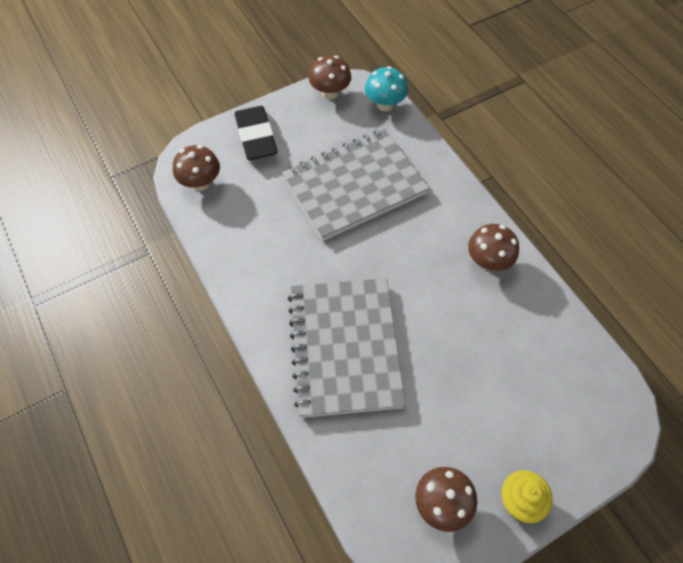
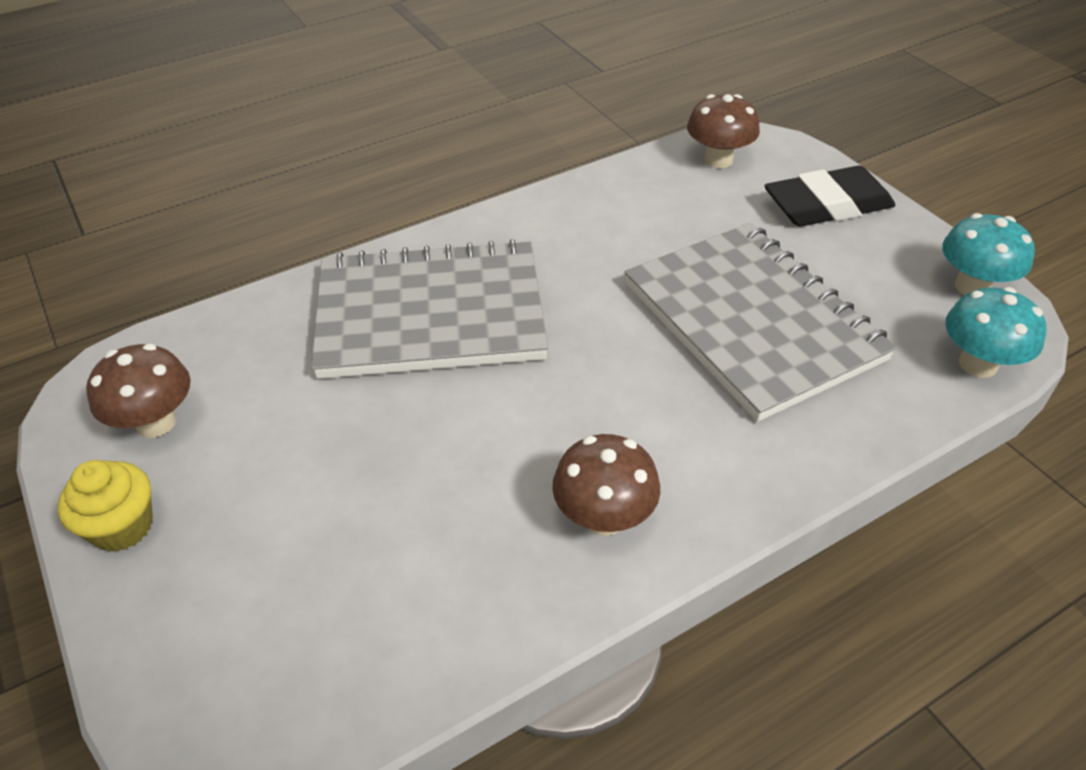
camera: 90 degrees right, 15 degrees down
brown mushroom [309,56,351,100] -> turquoise mushroom [942,213,1035,295]

